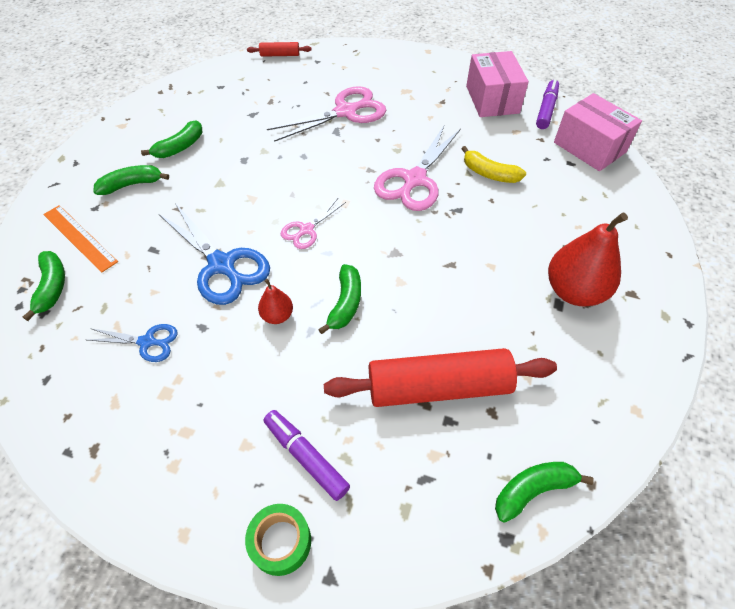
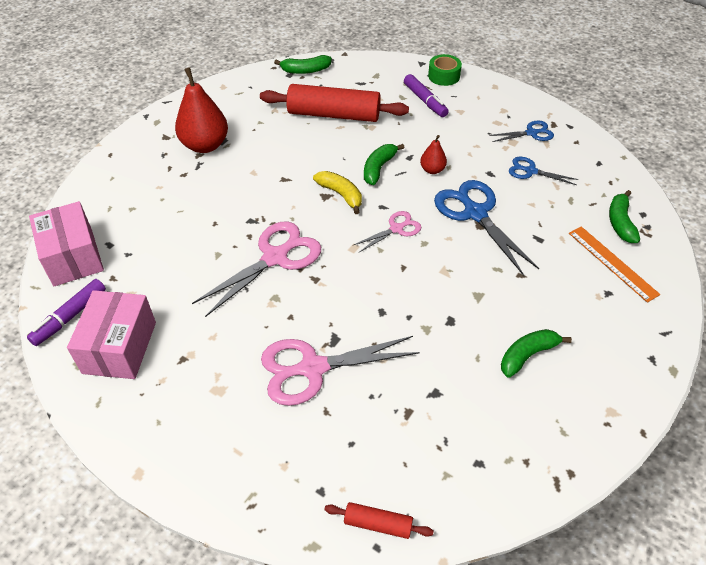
camera: 165 degrees left, 5 degrees down
green banana [93,165,169,195] -> none
yellow banana [461,146,526,183] -> yellow banana moved to [313,171,362,214]
none -> blue scissors [489,121,554,142]

